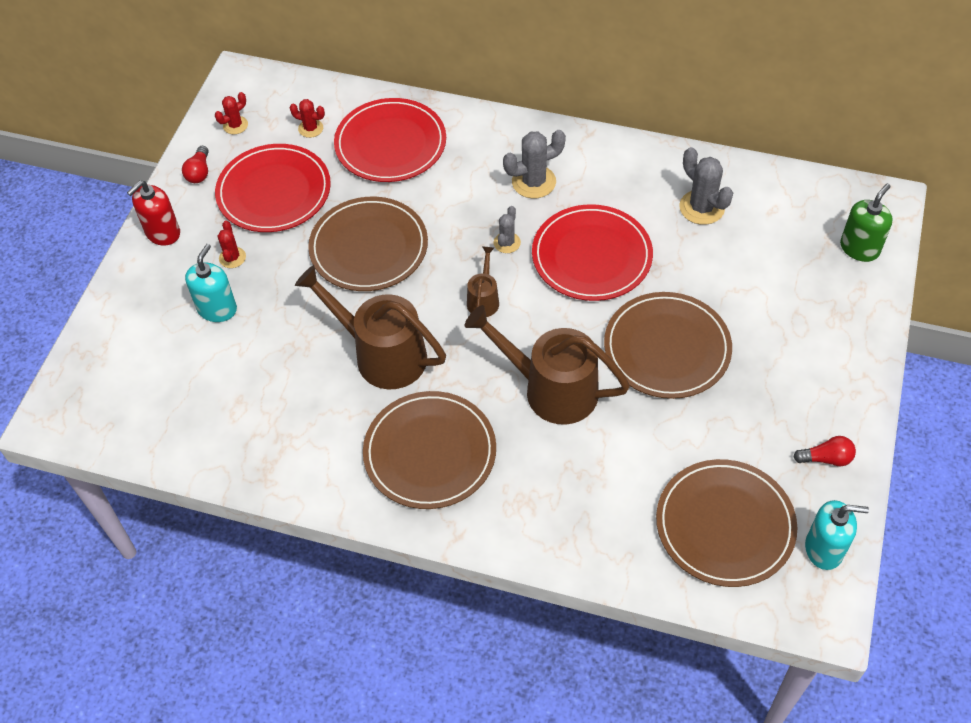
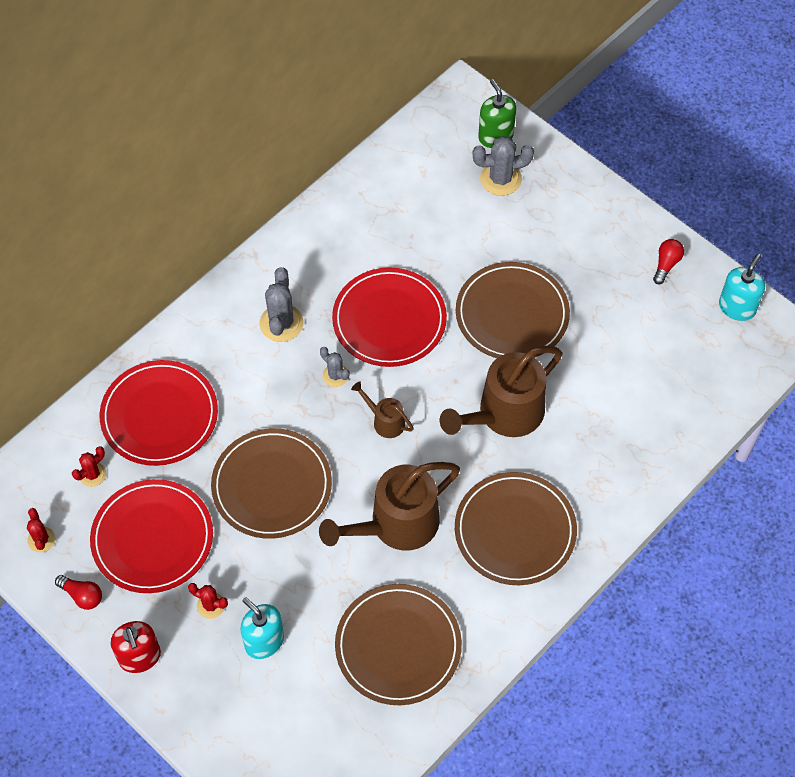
camera: 65 degrees left, 5 degrees up
brown plate [656,459,798,587] -> brown plate moved to [335,584,462,705]
grey cactus [679,147,733,225] -> grey cactus moved to [473,136,534,196]

